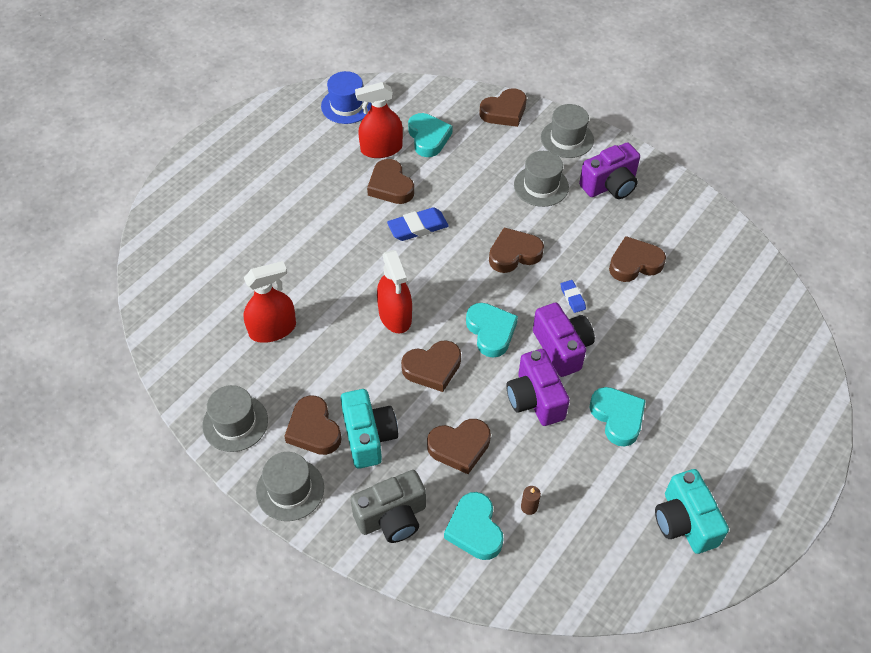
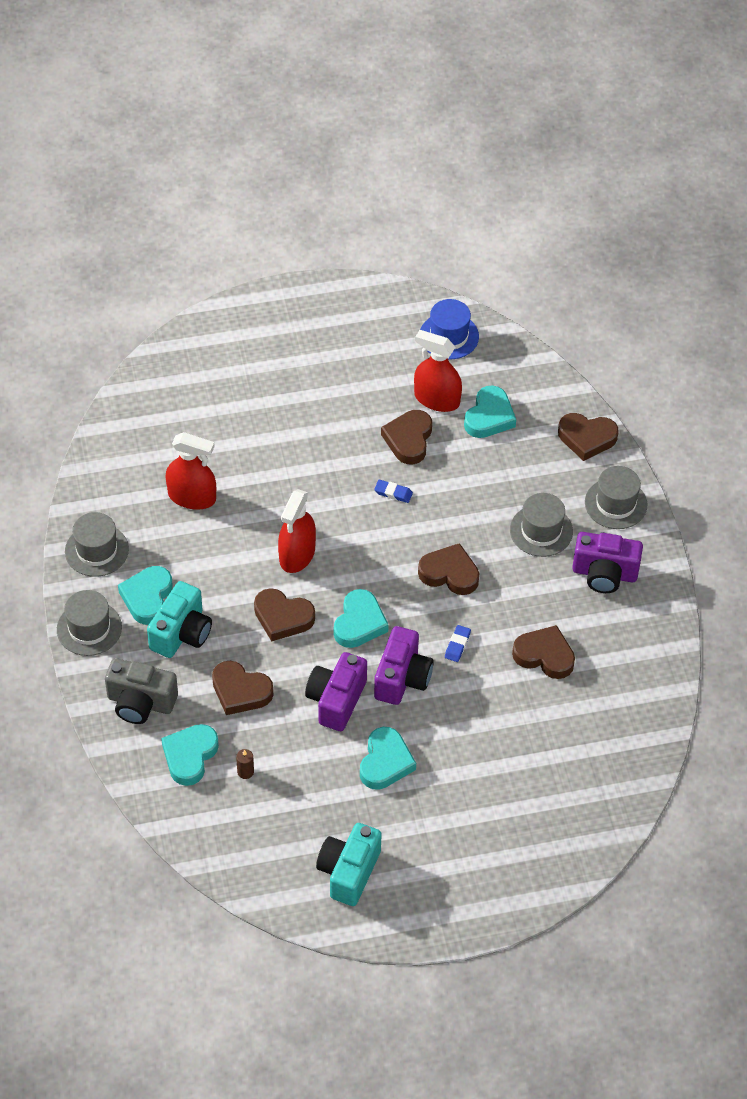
camera: 40 degrees right, 0 degrees up
brown heart [284,395,342,455] -> turquoise heart [118,566,173,625]
blue eraser [387,207,449,241] -> blue eraser [374,480,413,503], size x0.57

